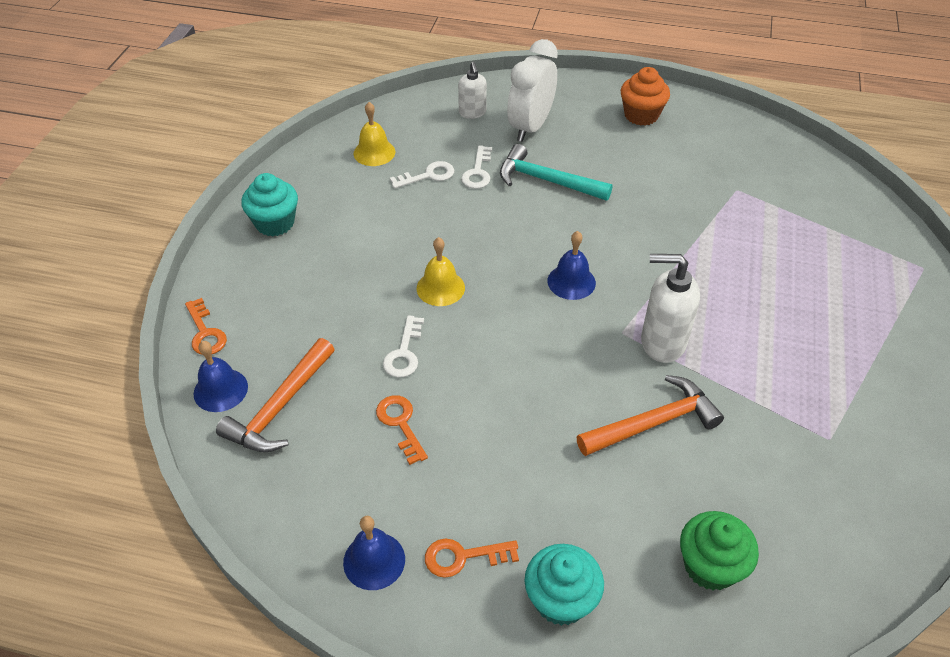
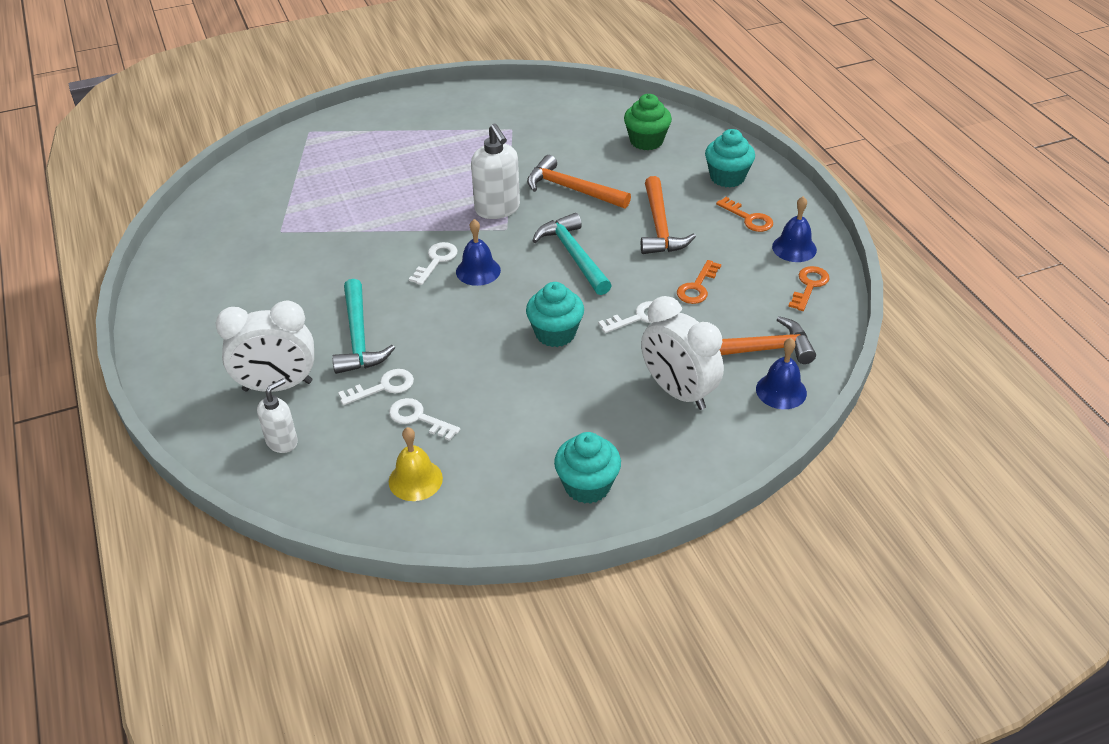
camera: 125 degrees left, 5 degrees down
orange key [185,298,227,355] -> orange key moved to [788,266,830,311]
yellow bell [417,237,465,306] -> turquoise cupcake [526,282,584,347]
orange cupcake [621,67,670,126] -> none
none -> white key [409,242,458,285]
none -> turquoise hammer [532,213,612,295]
none -> orange hammer [641,176,696,254]
none -> white clock [641,296,724,410]

